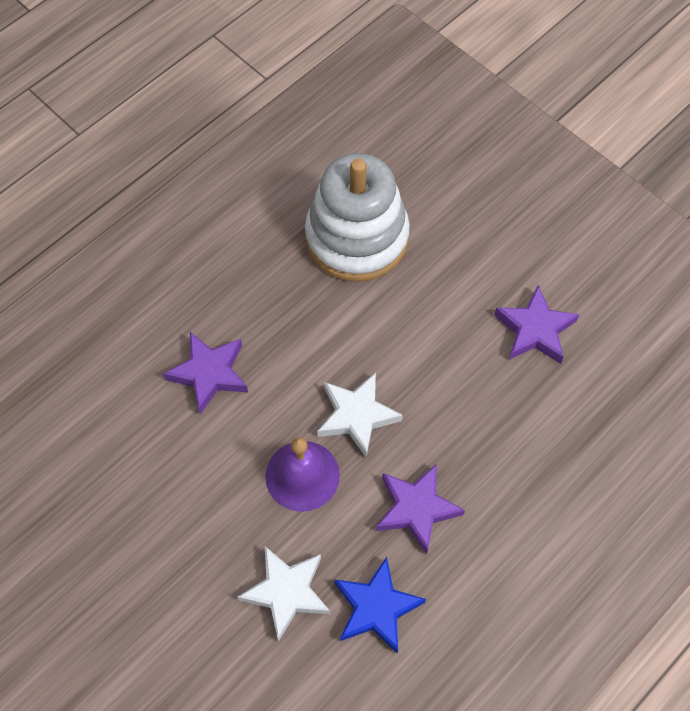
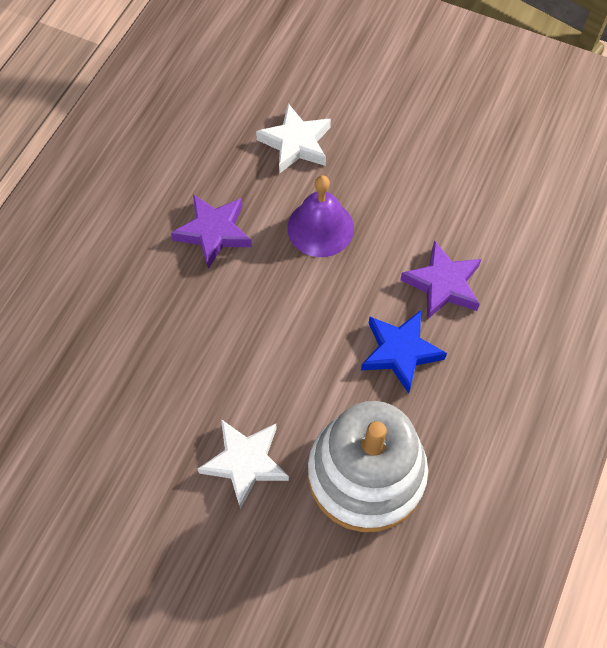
camera: 160 degrees right, 0 degrees up
white star [317,372,403,457] -> white star moved to [198,419,289,509]
blue star [334,557,426,653] -> blue star moved to [361,310,447,394]
purple star [494,285,580,364] -> none

